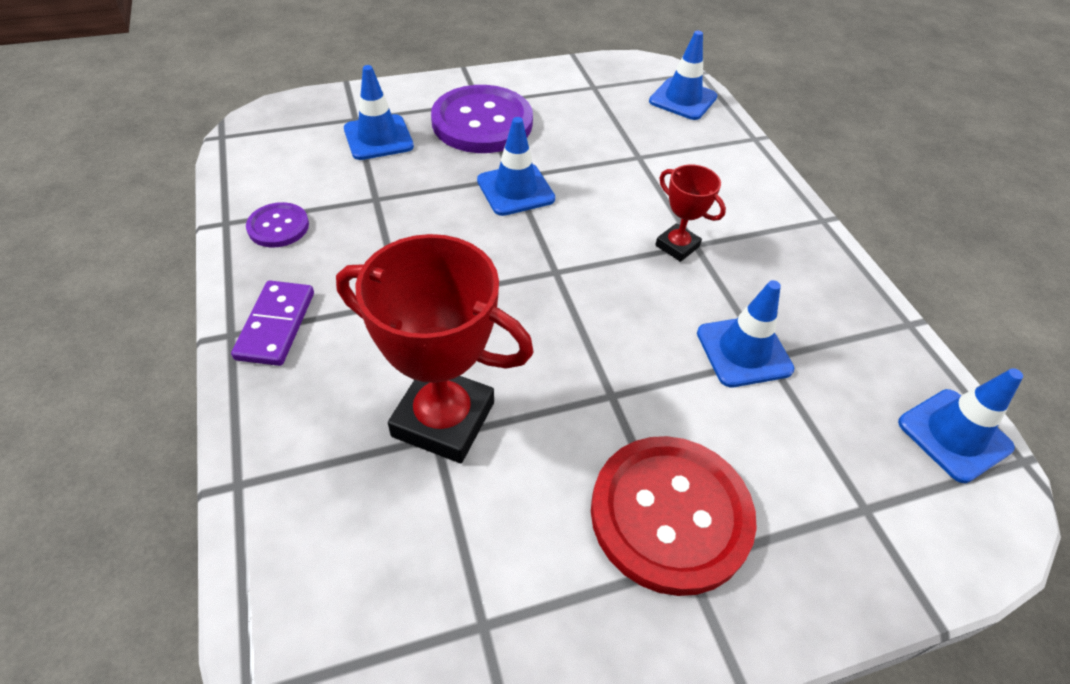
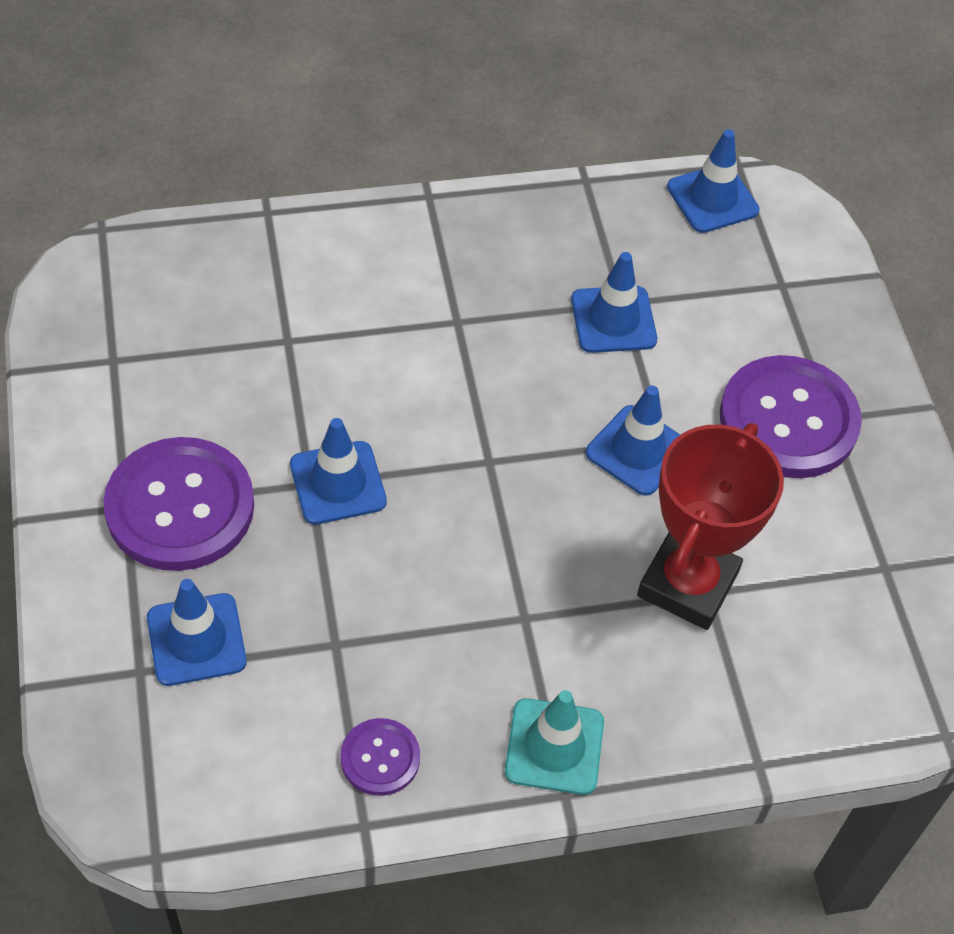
camera: 85 degrees left, 5 degrees up
purple domino [231,281,314,366] -> turquoise traffic cone [505,690,604,795]
red button [591,436,757,596] -> purple button [720,355,862,478]
blue traffic cone [649,31,717,120] -> blue traffic cone moved to [586,385,680,496]
red trophy [655,164,726,262] -> none

